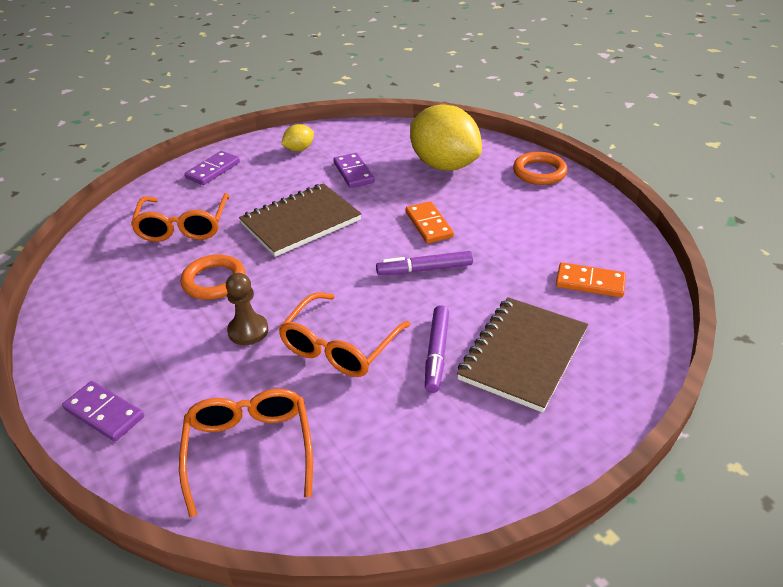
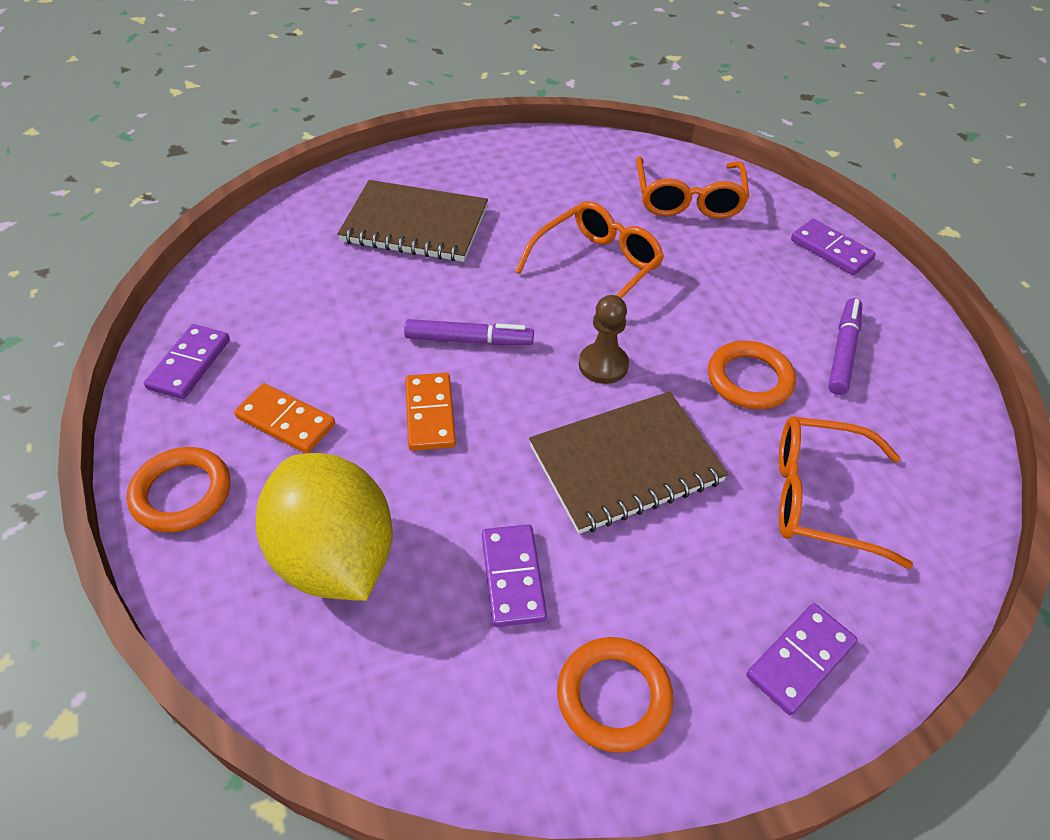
camera: 170 degrees left, 10 degrees up
orange glasses [131,193,229,242] -> orange glasses turned 90 degrees counterclockwise [779,416,913,569]
brown pawn [226,273,268,345] -> brown pawn moved to [579,295,629,384]
yellow lemon [281,124,314,152] -> orange ring [557,637,673,753]
purple marker [425,305,449,393] -> purple marker moved to [828,298,862,395]
brown notebook [457,297,588,413] -> brown notebook turned 60 degrees clockwise [338,180,488,262]
orange domino [556,262,626,298] -> orange domino moved to [234,383,335,453]
none -> purple domino [144,324,230,399]

